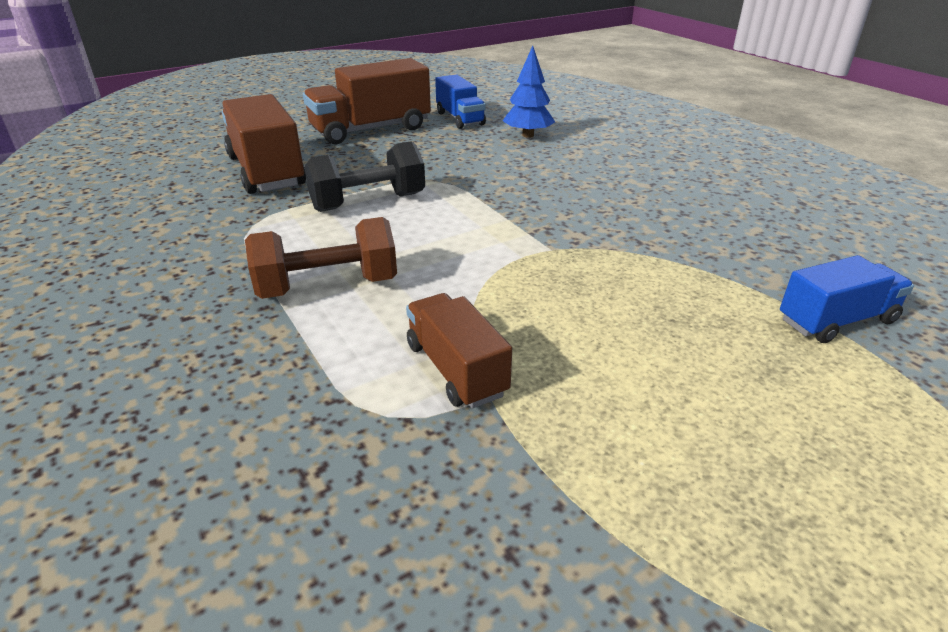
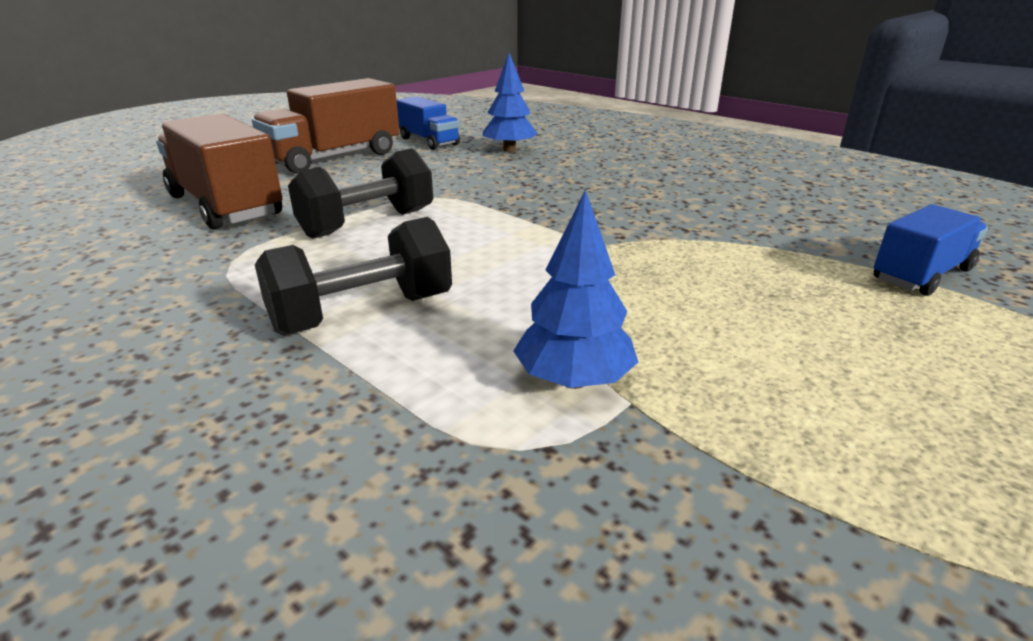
camera: 15 degrees left, 5 degrees down
brown dumbbell [245,217,397,299] -> black dumbbell [255,217,452,336]
brown truck [406,293,512,408] -> blue tree [513,190,638,389]

